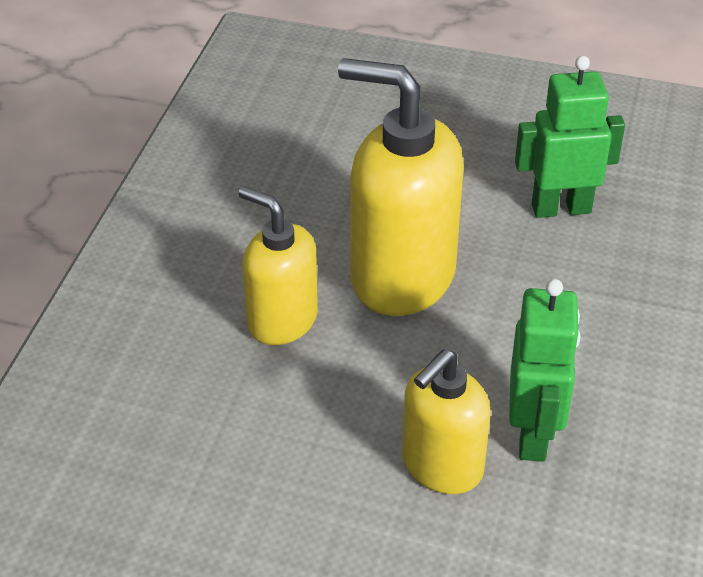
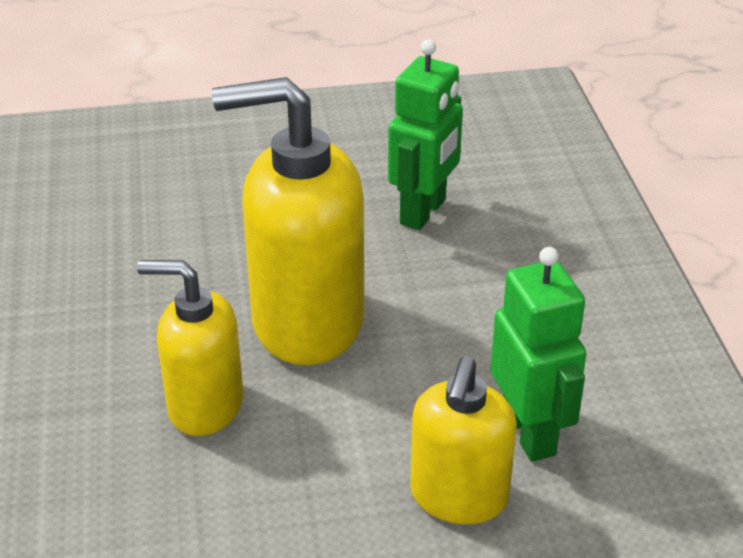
camera: 25 degrees left, 5 degrees down
green robot [515,56,625,218] -> green robot turned 150 degrees clockwise [388,39,463,230]

